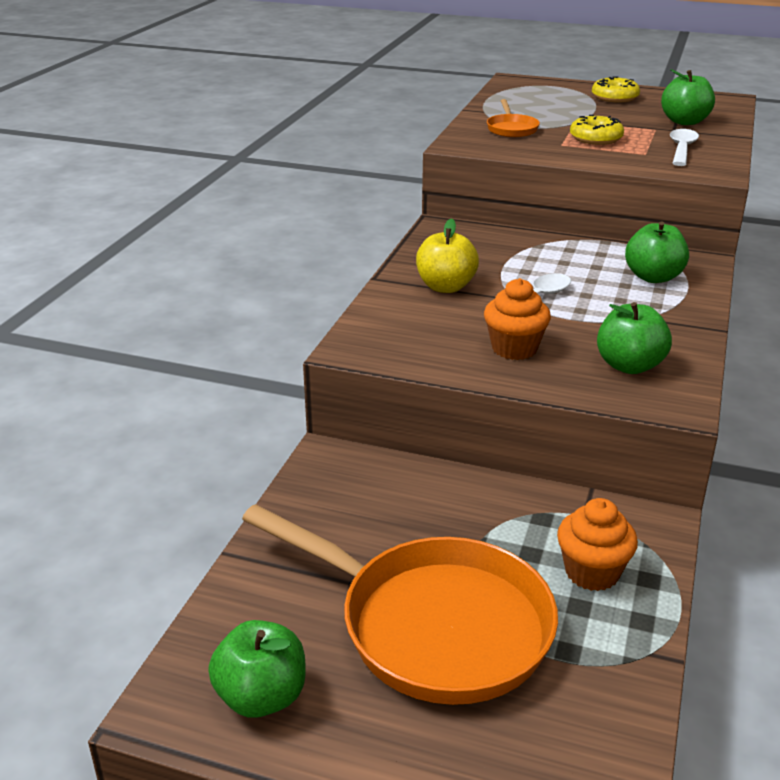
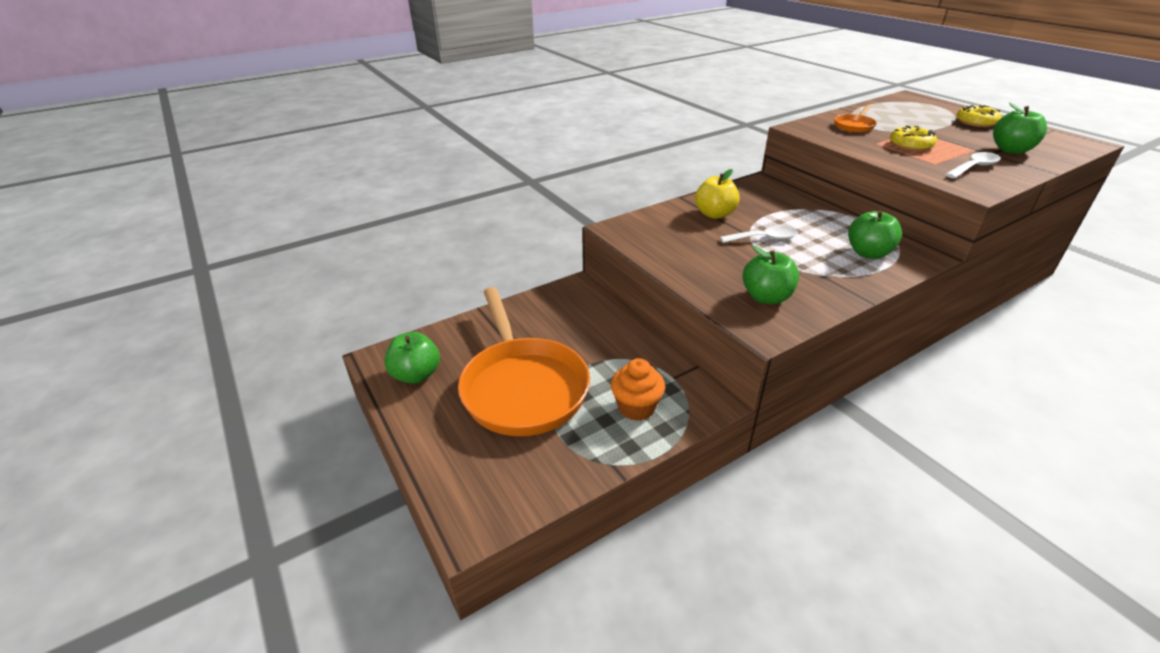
camera: 40 degrees right, 5 degrees up
orange cupcake [484,278,551,360] -> none

